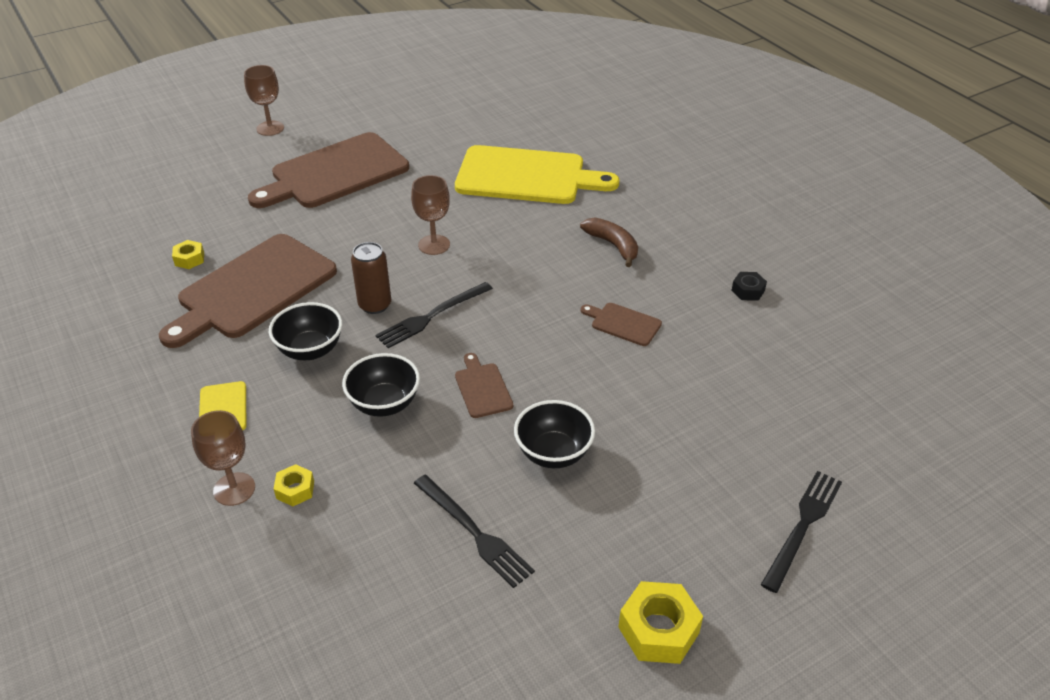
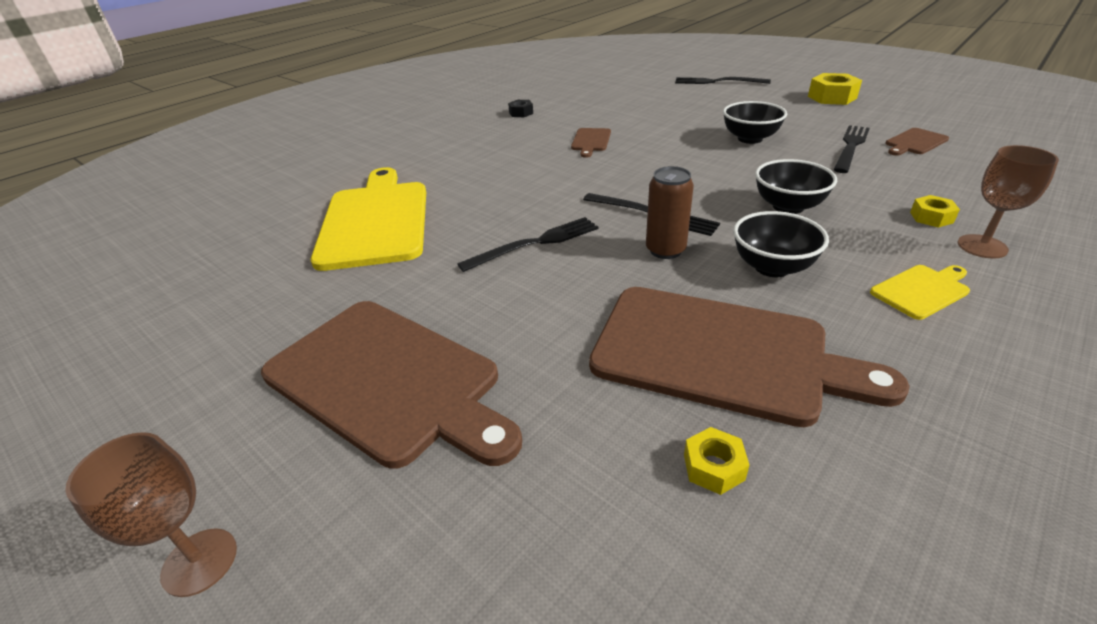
camera: 105 degrees left, 5 degrees down
brown goblet [411,175,450,255] -> black fork [457,217,599,272]
brown cutting board [455,353,513,418] -> brown cutting board moved to [885,128,949,156]
brown banana [580,217,638,267] -> none

